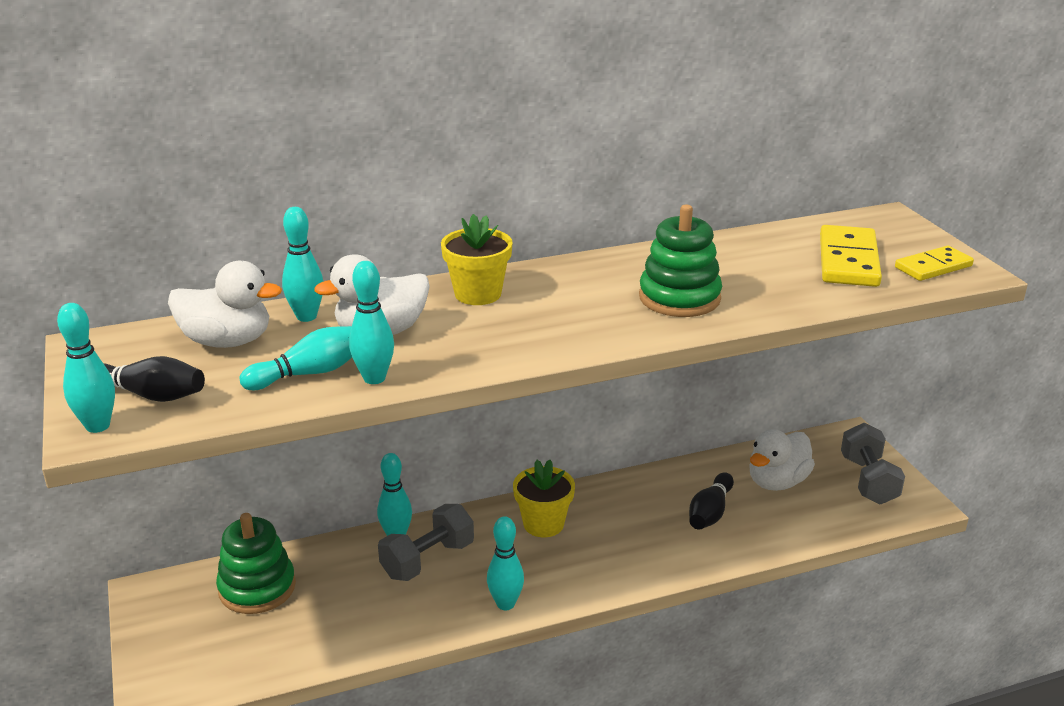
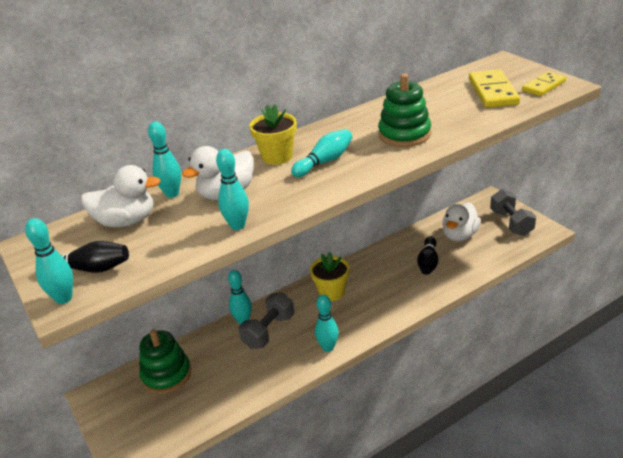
camera: 10 degrees left, 5 degrees up
turquoise bowling pin [240,326,352,390] -> turquoise bowling pin moved to [291,129,352,177]

